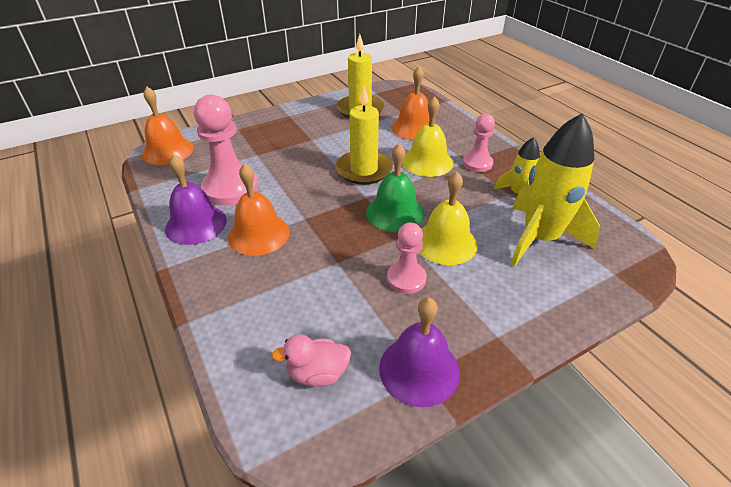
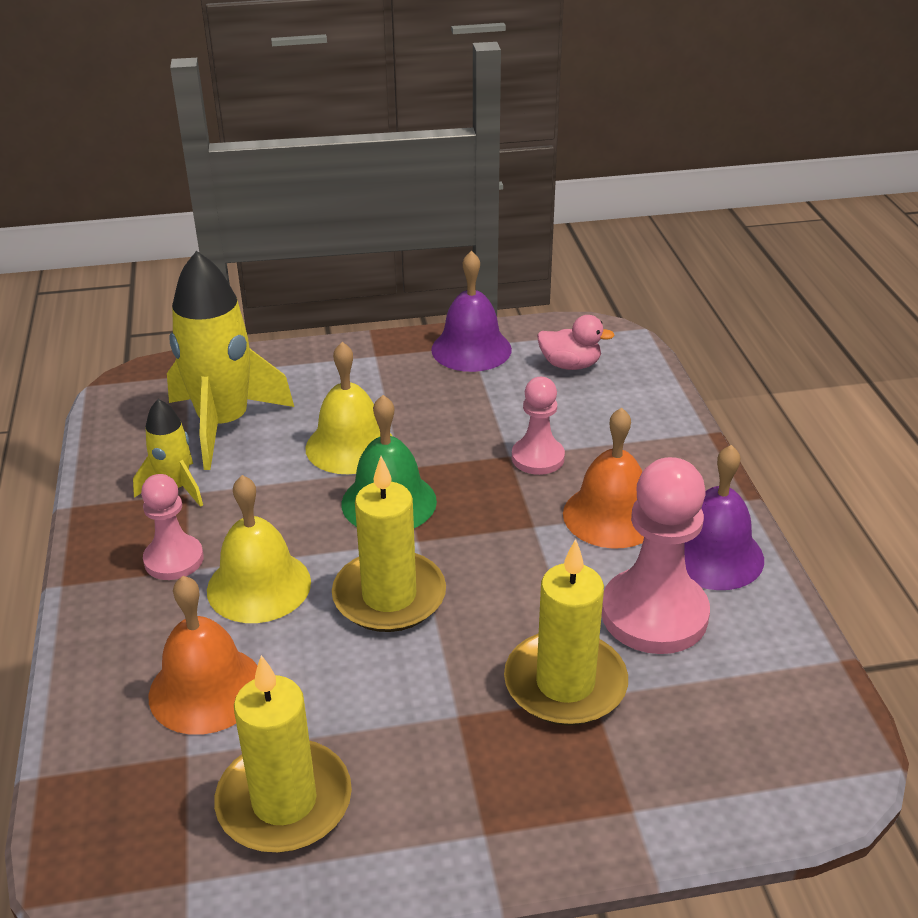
camera: 160 degrees left, 5 degrees down
orange bell [142,87,193,165] -> none
pink pawn [387,223,427,294] -> pink pawn moved to [512,377,565,475]
none -> yellow candle [504,539,628,726]

